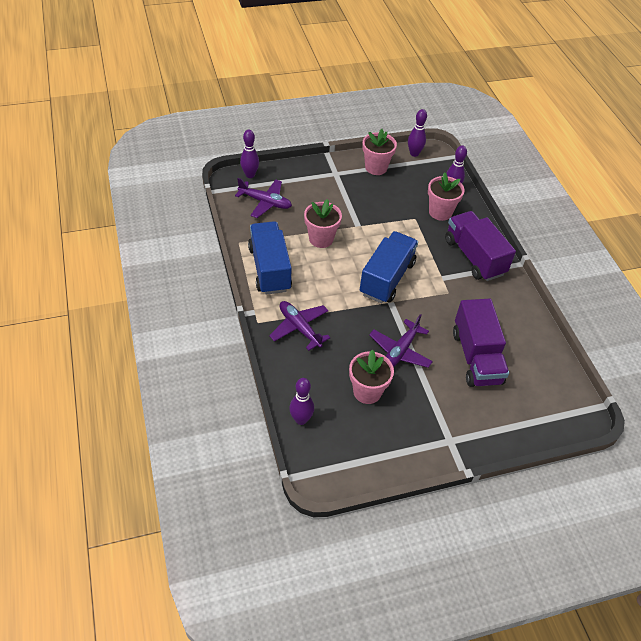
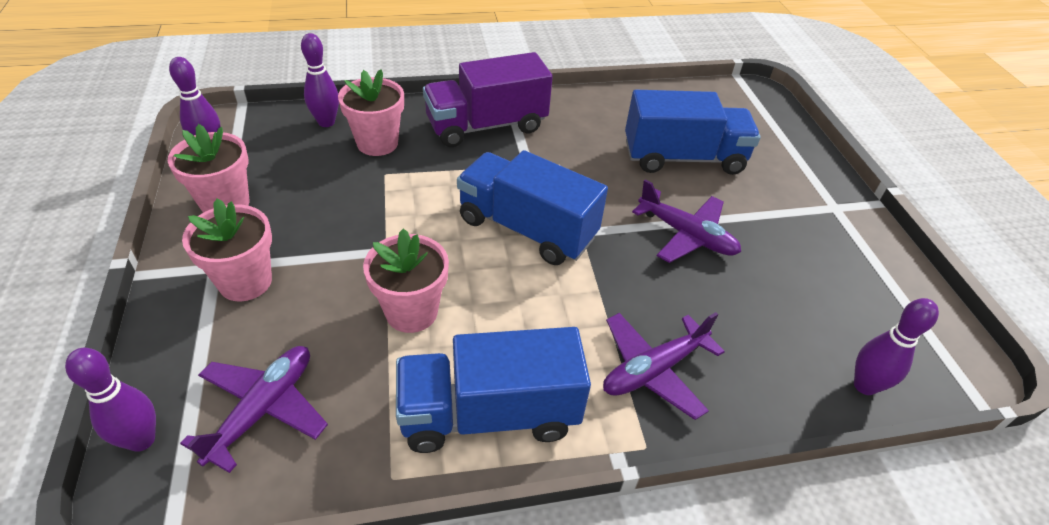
camera: 85 degrees left, 5 degrees down
pink flower pot [349,349,394,404] -> pink flower pot moved to [182,198,272,301]
purple truck [453,299,509,387] -> blue truck [625,90,761,175]

